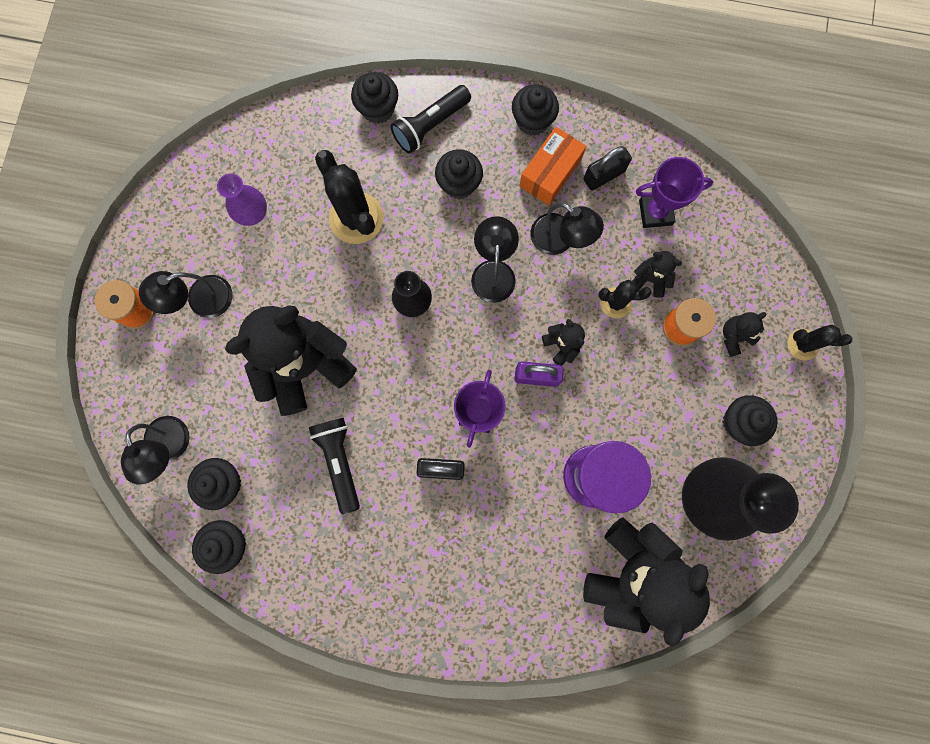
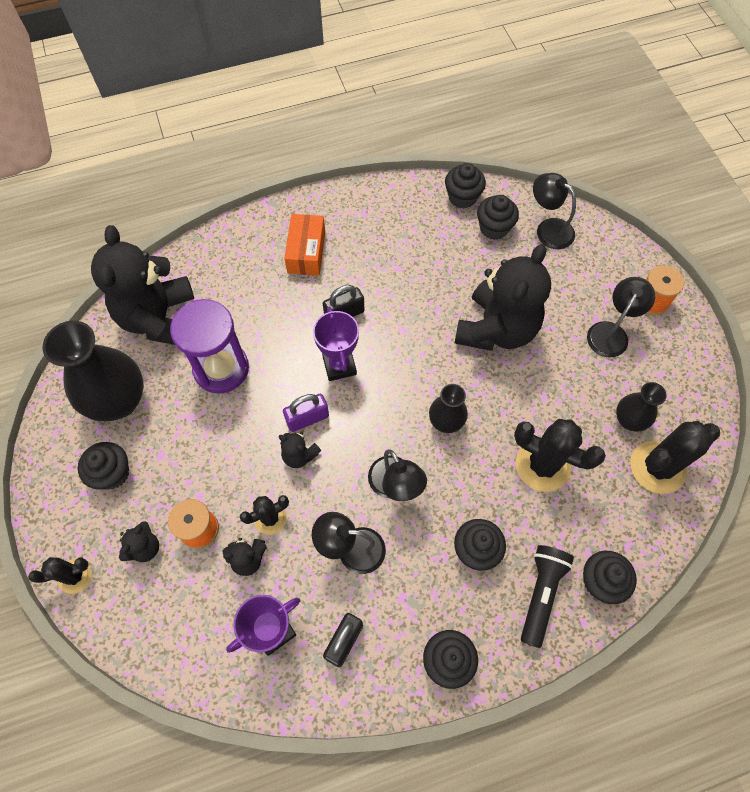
camera: 150 degrees right, 15 degrees down
purple vase [217,173,267,226] -> black vase [616,382,667,432]
black flashlight [309,418,360,514] -> none
orange box [519,127,587,205] -> orange box moved to [284,214,325,275]
none -> black cactus [630,421,720,494]

